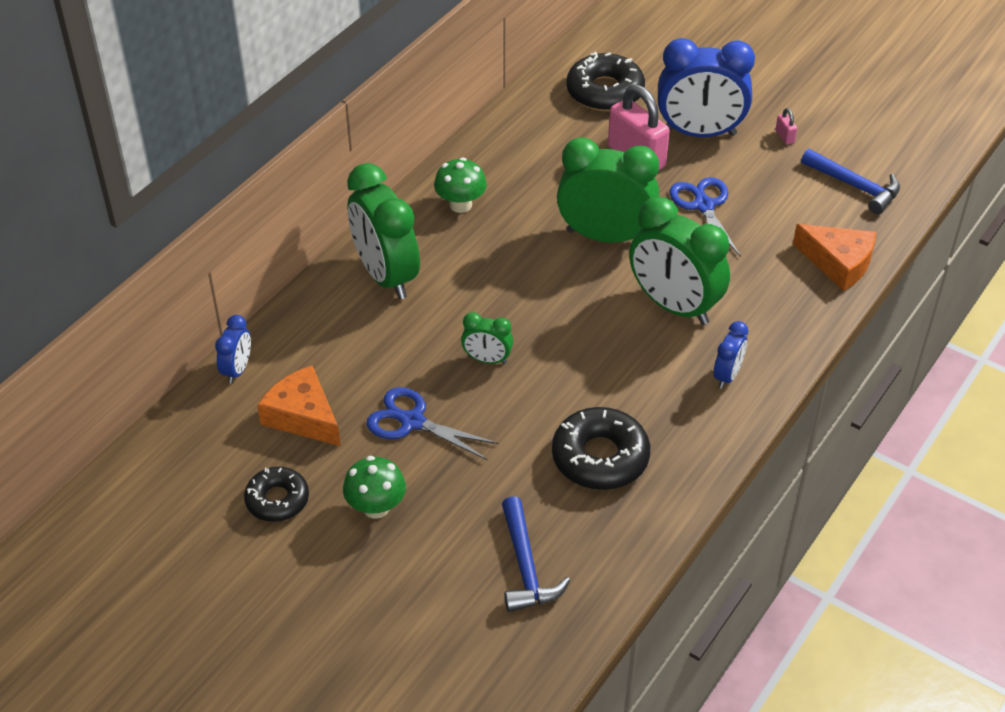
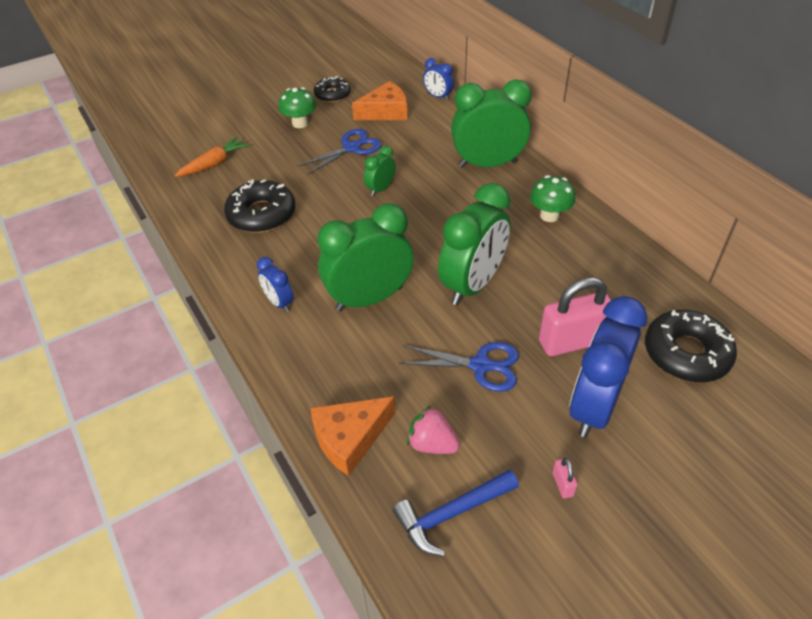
camera: 115 degrees right, 0 degrees up
blue hammer [502,496,570,612] -> orange carrot [174,137,250,177]
pink padlock [775,108,797,145] -> pink padlock turned 75 degrees clockwise [553,458,577,499]
none -> pink strawberry [407,406,460,454]

